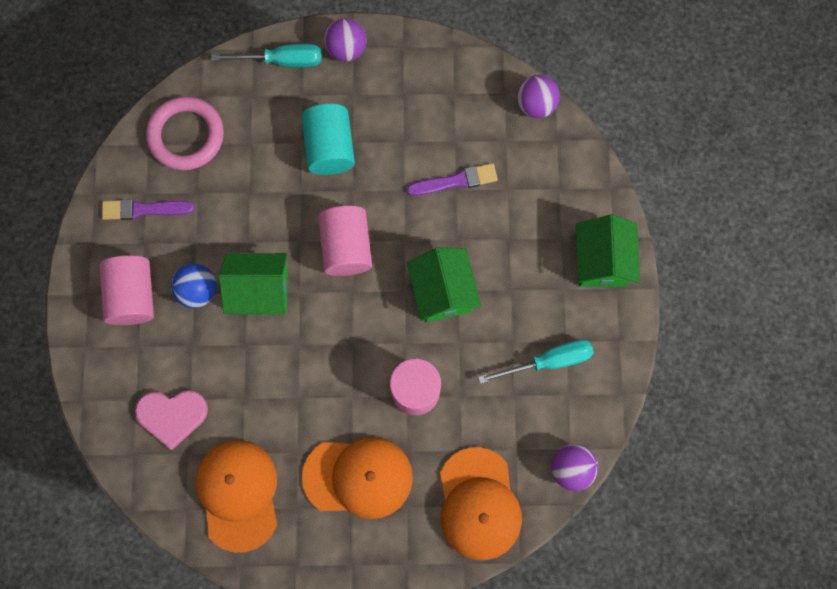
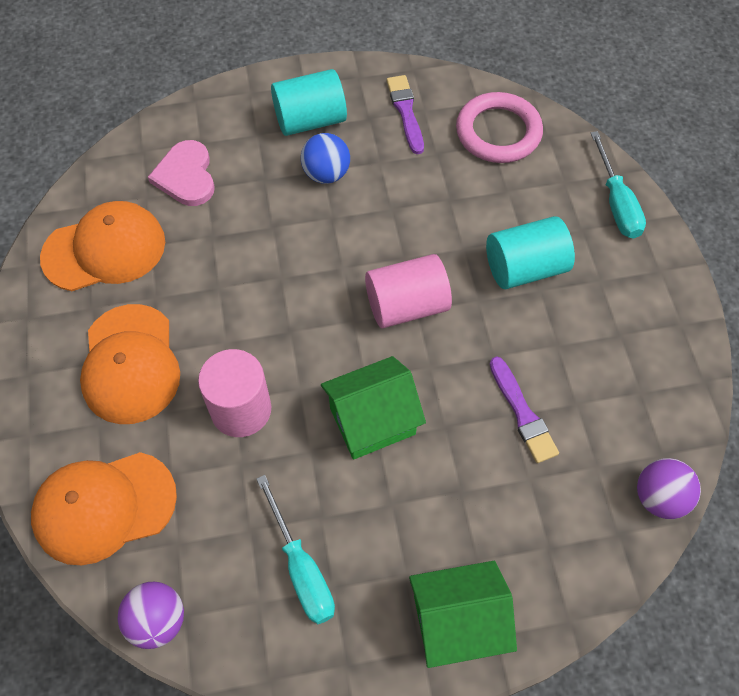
camera: 80 degrees right, 15 degrees down
pink cylinder [99,255,154,325] -> turquoise cylinder [271,69,347,136]
green house [219,253,288,314] -> none
purple ball [324,18,366,62] -> none

